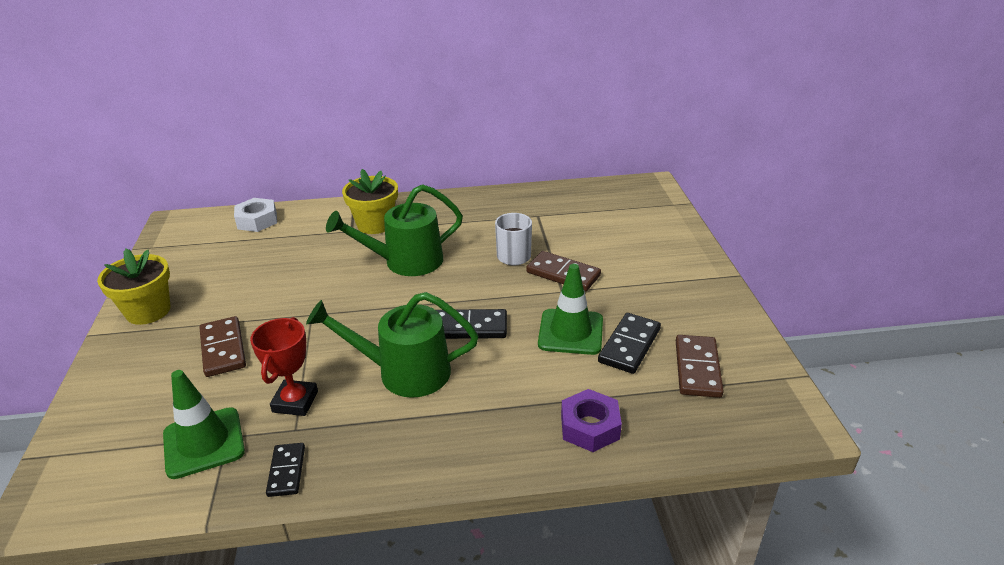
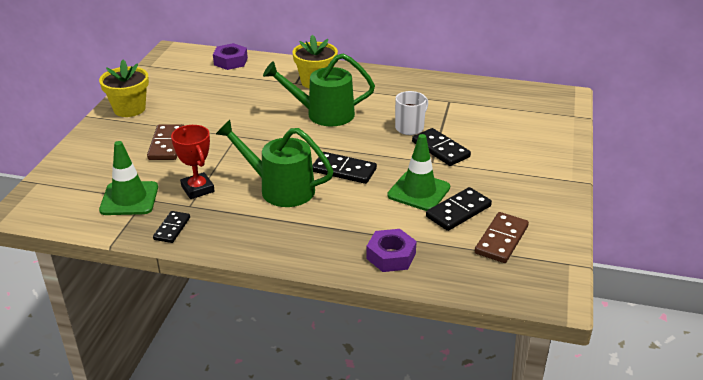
camera: 20 degrees right, 0 degrees up
white nut [234,198,277,232] -> purple nut [213,43,248,70]
red trophy [250,317,318,416] -> red trophy turned 60 degrees counterclockwise [171,125,215,199]
brown domino [526,251,601,292] -> black domino [412,128,471,166]

